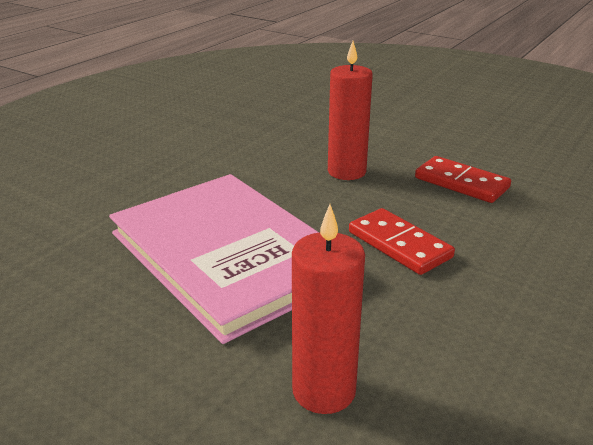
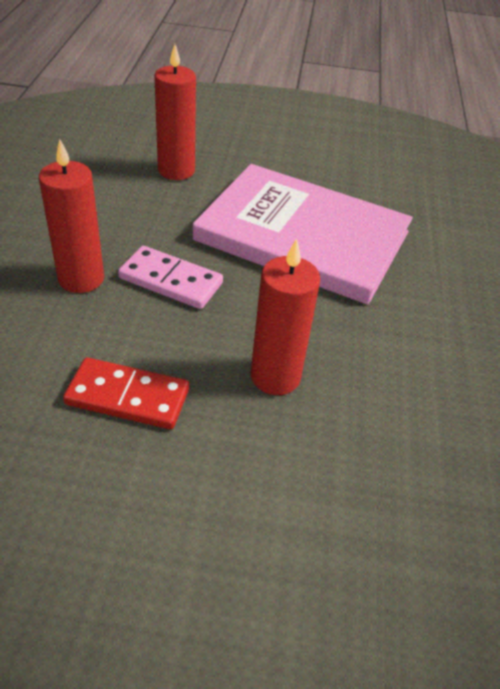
camera: 150 degrees right, 15 degrees up
red domino [349,208,455,275] -> pink domino [118,246,223,309]
none -> red candle [39,139,104,293]

